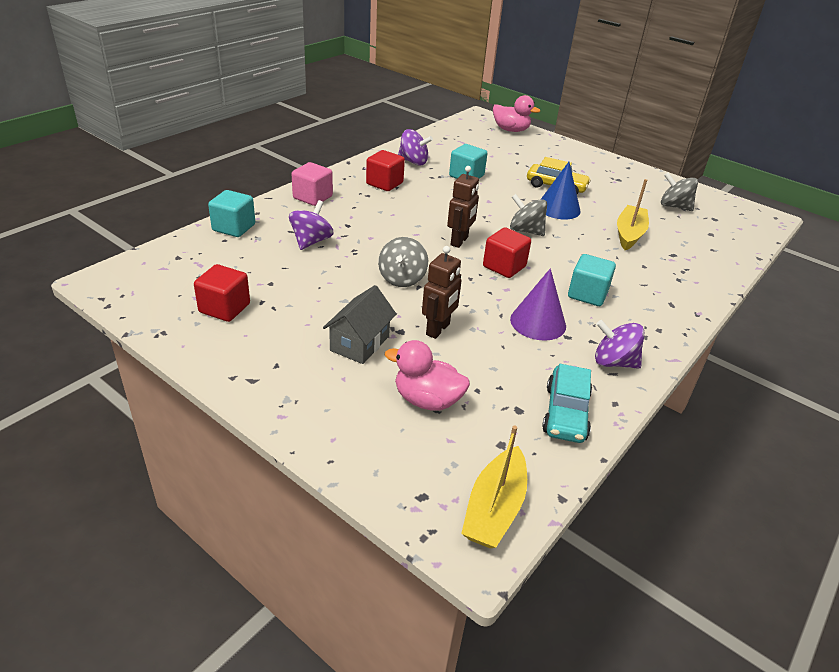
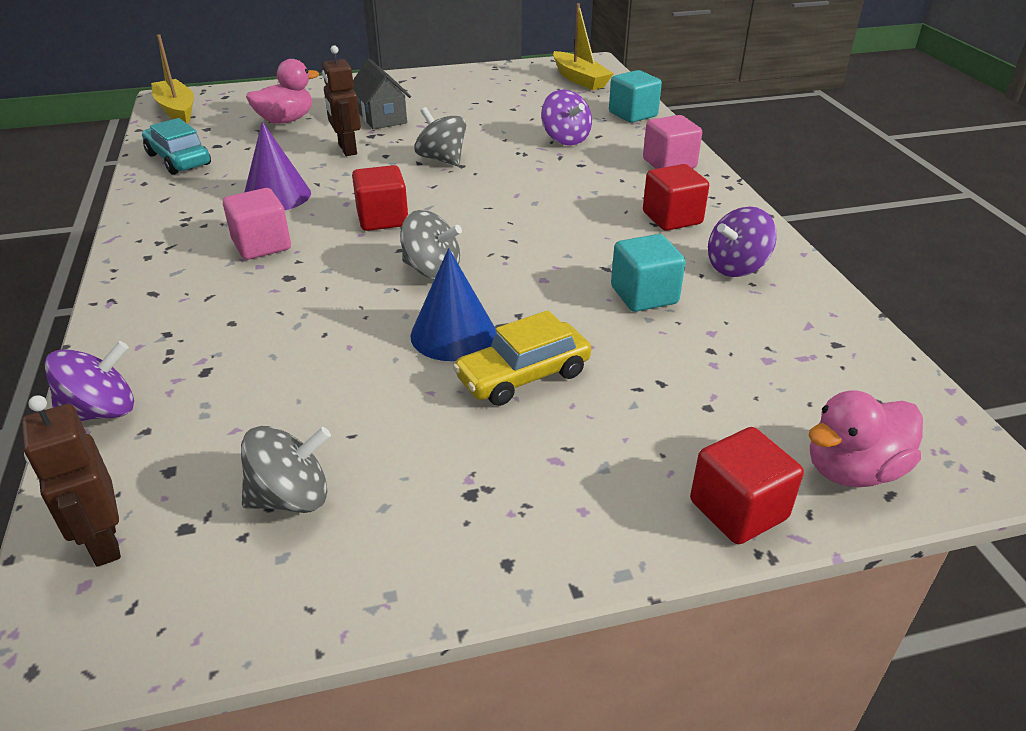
camera: 130 degrees right, 0 degrees up
red cube [194,264,250,322] -> red cube moved to [690,427,804,544]
brown robot [447,166,479,248] -> brown robot moved to [21,395,121,567]
grey spinning top [510,194,547,236] -> grey spinning top turned 45 degrees clockwise [400,210,462,280]
turquoise cube [568,254,616,306] -> pink cube [223,188,291,260]
purple spinning top [595,320,644,369] -> purple spinning top moved to [44,341,134,421]
yellow boat [617,179,649,250] -> yellow boat moved to [553,3,614,90]

